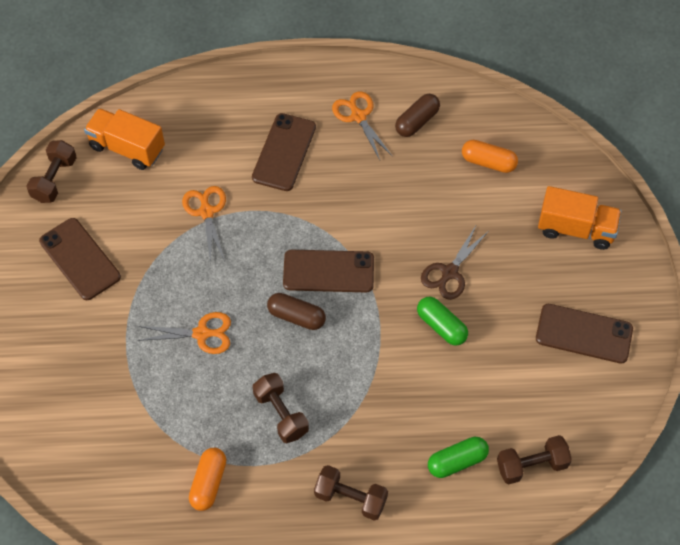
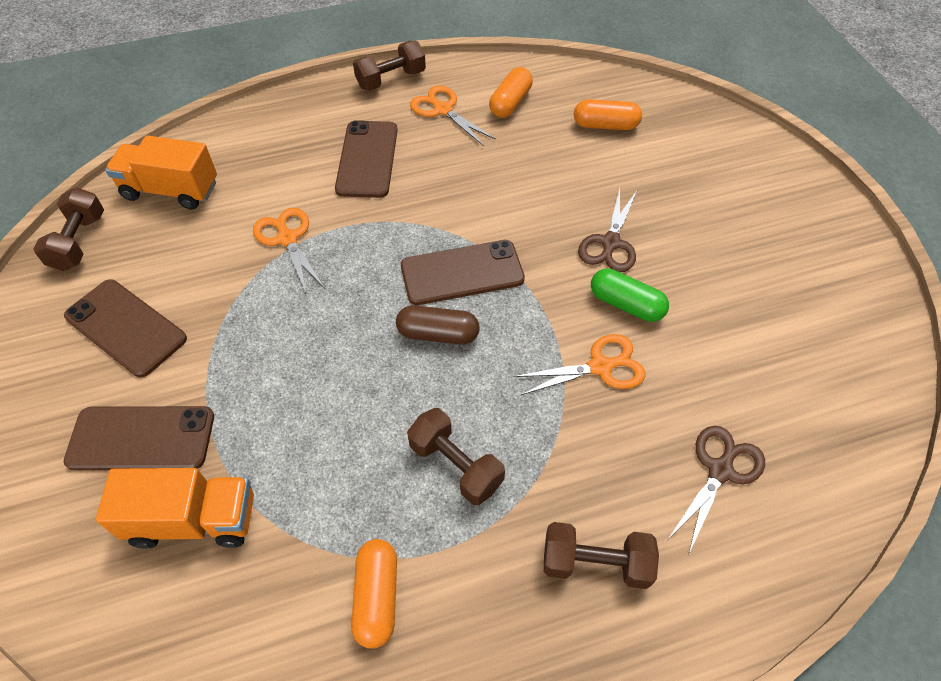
camera: 15 degrees left, 5 degrees down
orange scissors [138,312,231,354] -> orange scissors moved to [513,334,646,395]
brown capsule [395,94,440,137] -> orange capsule [489,67,533,118]
green capsule [428,437,489,478] -> brown scissors [668,426,765,555]
brown dumbbell [497,435,572,484] -> brown dumbbell moved to [353,41,426,91]
brown phone [536,304,633,363] -> brown phone moved to [64,406,214,471]
orange truck [538,186,622,250] -> orange truck moved to [96,468,254,549]

